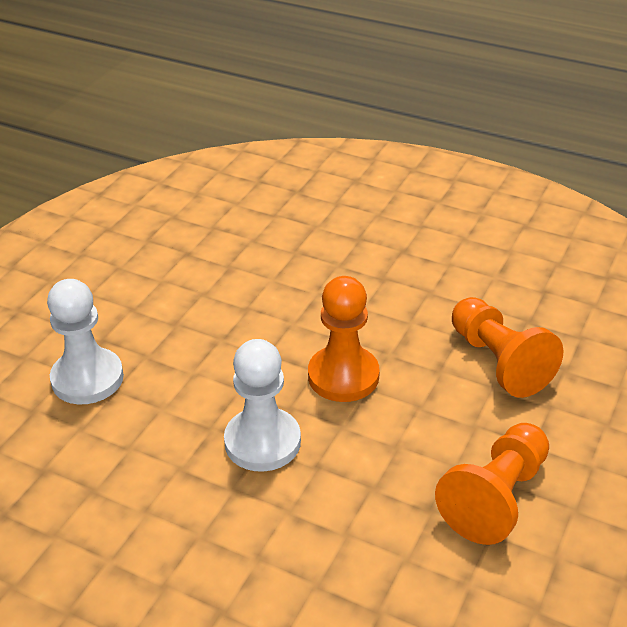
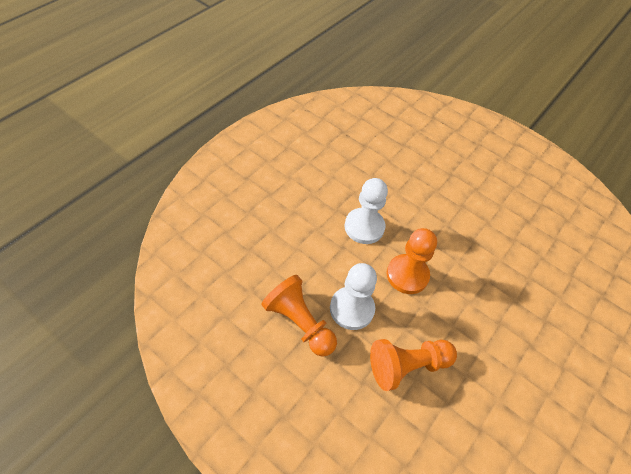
camera: 95 degrees right, 15 degrees up
white pawn [47,279,124,404] -> white pawn moved to [330,263,377,330]

